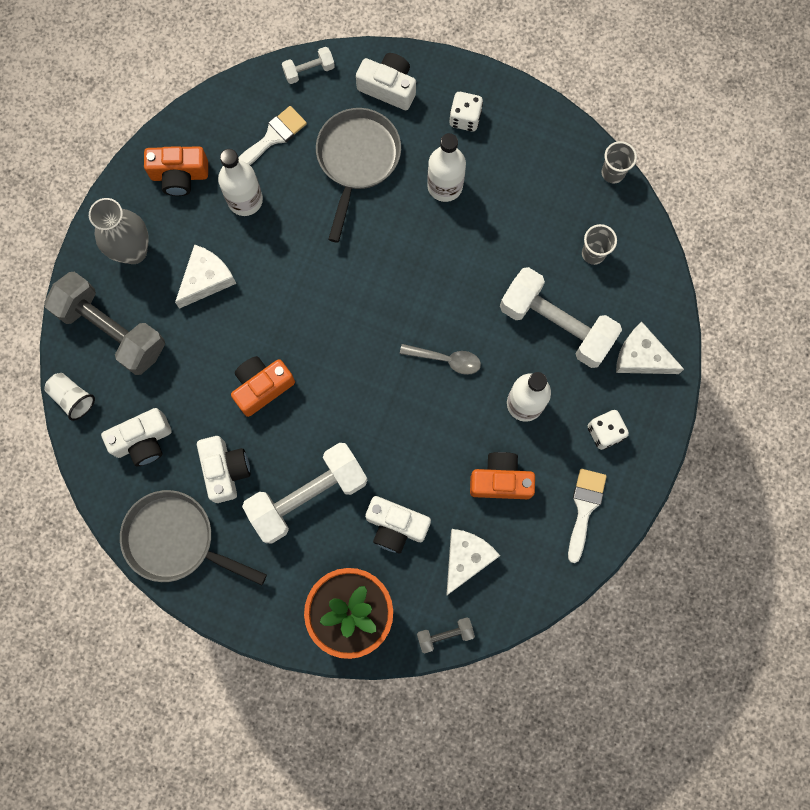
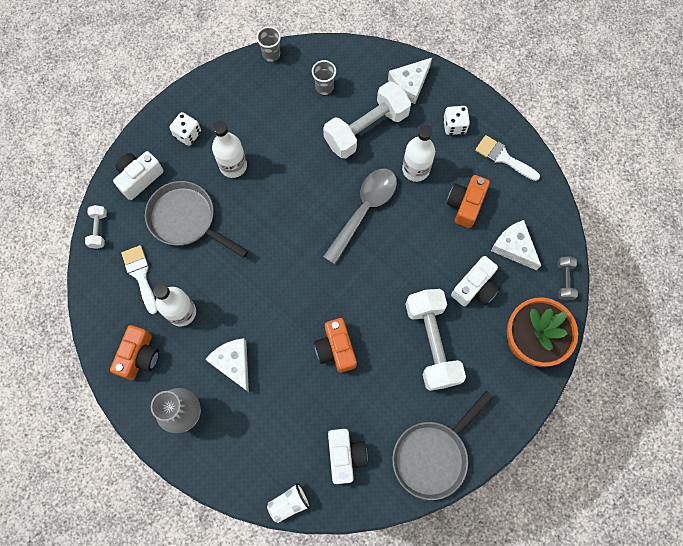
camera: 70 degrees left, 5 degrees down
grey dumbbell [44,272,165,375] -> none
white camera [197,436,250,503] -> none
grey spoon [400,344,481,375] -> grey spoon [323,169,397,264], size x1.78

